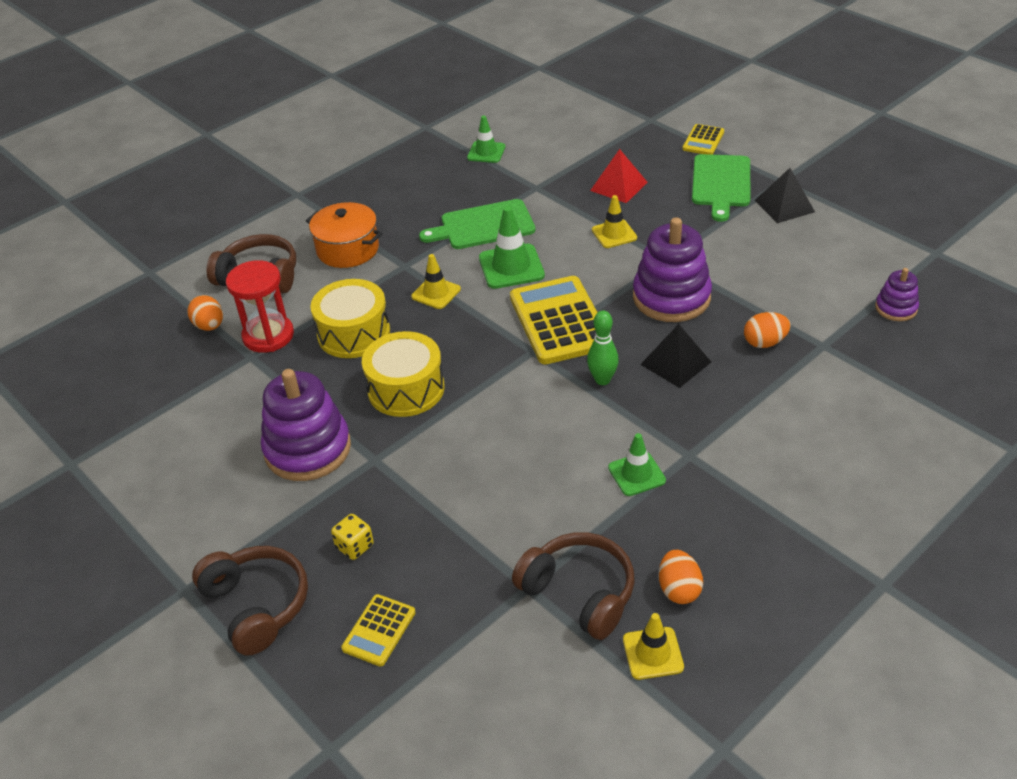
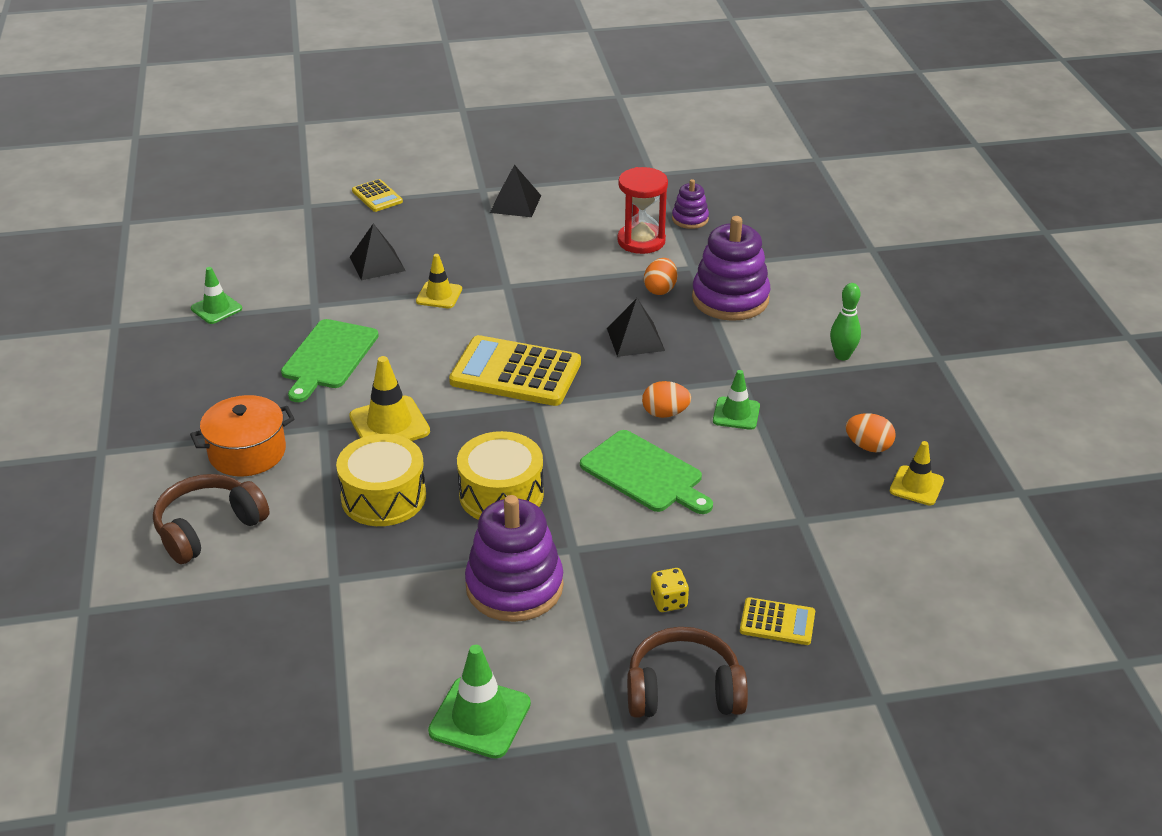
camera: 60 degrees left, 5 degrees down
orange egg [187,295,223,331] -> orange egg moved to [642,381,691,418]
red hourglass [226,260,294,353] -> red hourglass moved to [617,167,668,254]
yellow calculator [341,594,415,667] -> yellow calculator turned 45 degrees counterclockwise [740,597,815,645]
yellow traffic cone [411,254,461,309] -> yellow traffic cone [349,356,430,441], size x1.53
green traffic cone [479,206,545,289] -> green traffic cone moved to [428,645,531,759]
brown headphones [512,532,635,640] -> none
green bowling pin [587,310,619,385] -> green bowling pin moved to [830,283,861,360]
red pyramid [590,149,648,203] -> black pyramid [350,223,406,280]
purple stacking toy [633,217,712,322] -> purple stacking toy moved to [692,216,770,321]
green cutting board [692,154,750,222] -> green cutting board moved to [580,430,713,514]

